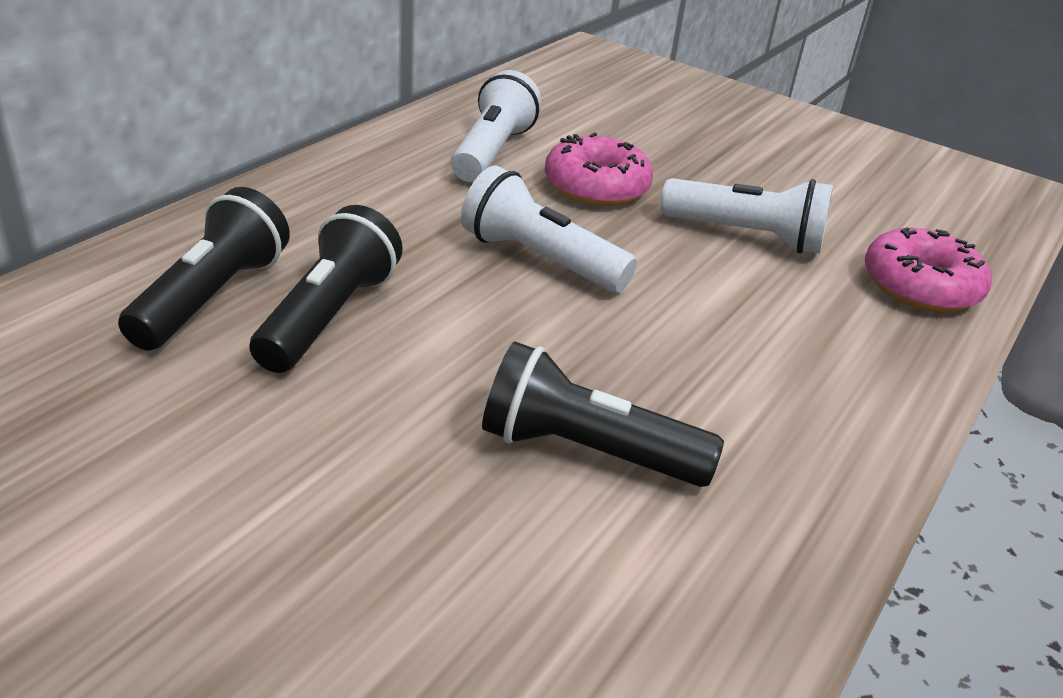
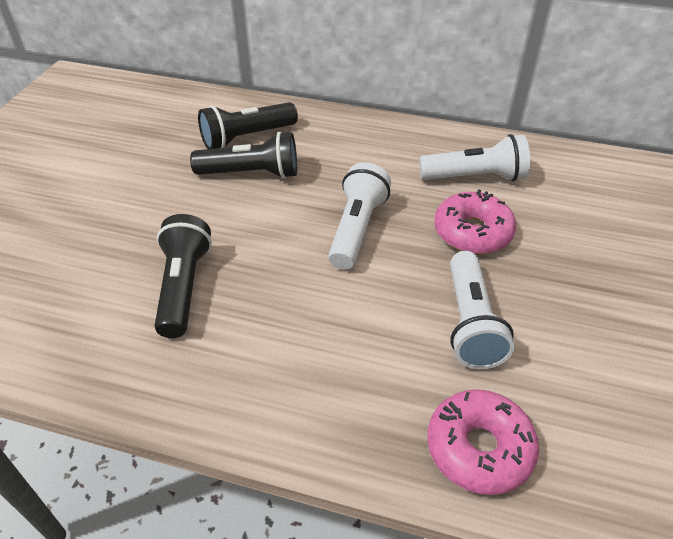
camera: 75 degrees right, 10 degrees up
black flashlight [118,187,290,350] -> black flashlight turned 150 degrees clockwise [198,102,298,149]

